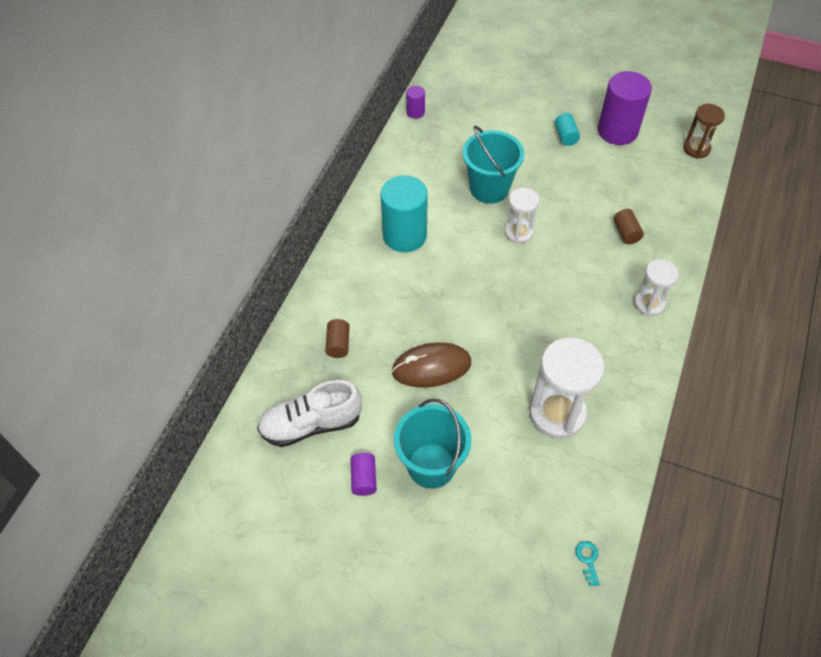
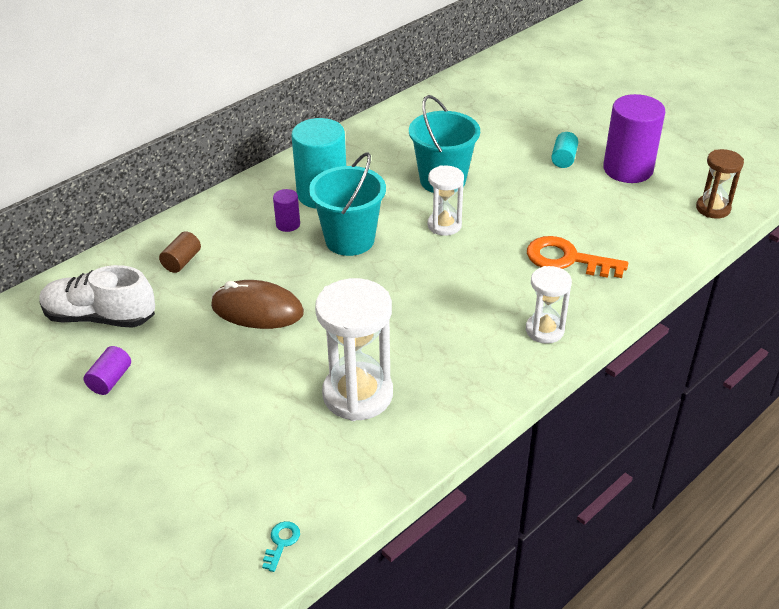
camera: 25 degrees right, 15 degrees down
turquoise bucket [394,399,471,489] -> turquoise bucket moved to [309,153,386,256]
purple cylinder [406,86,425,119] -> purple cylinder moved to [273,189,300,232]
brown cylinder [613,209,644,244] -> orange key [527,236,628,278]

